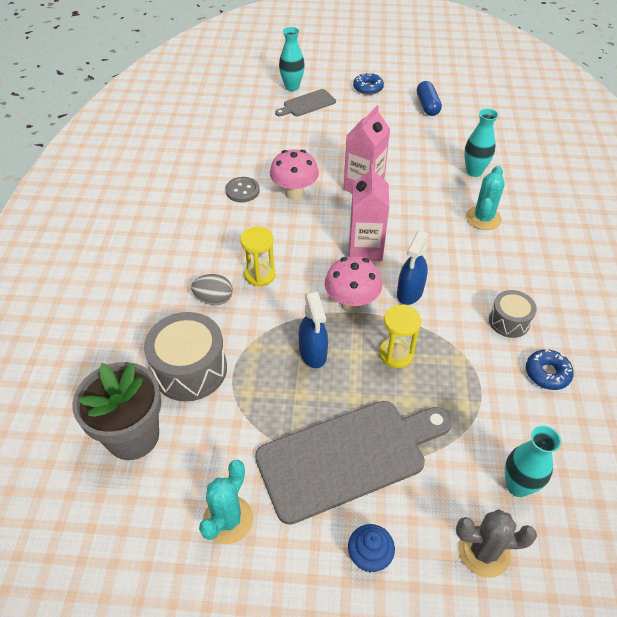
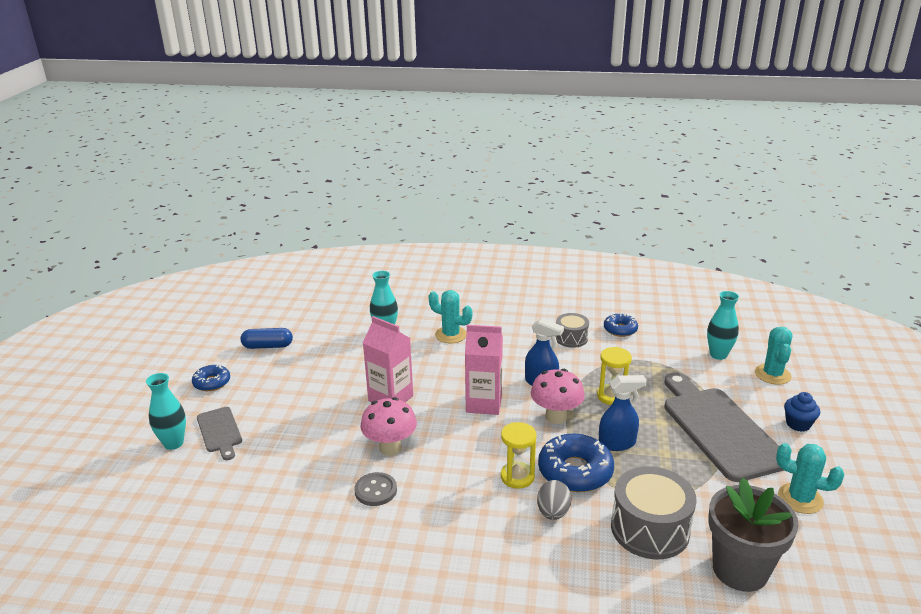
camera: 85 degrees left, 20 degrees down
grey cactus [456,509,537,578] -> turquoise cactus [755,327,792,385]
none -> blue donut [538,433,614,492]

